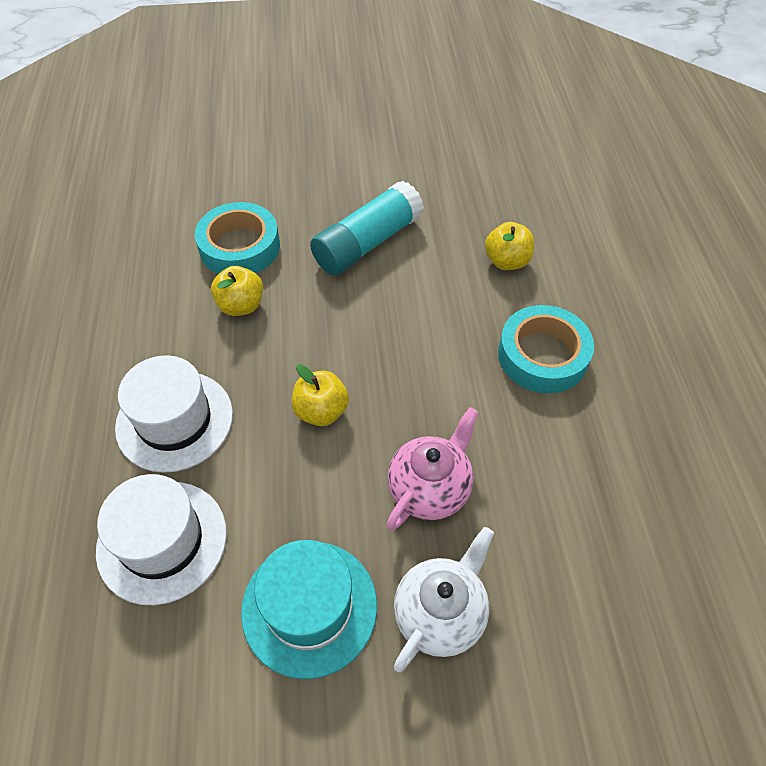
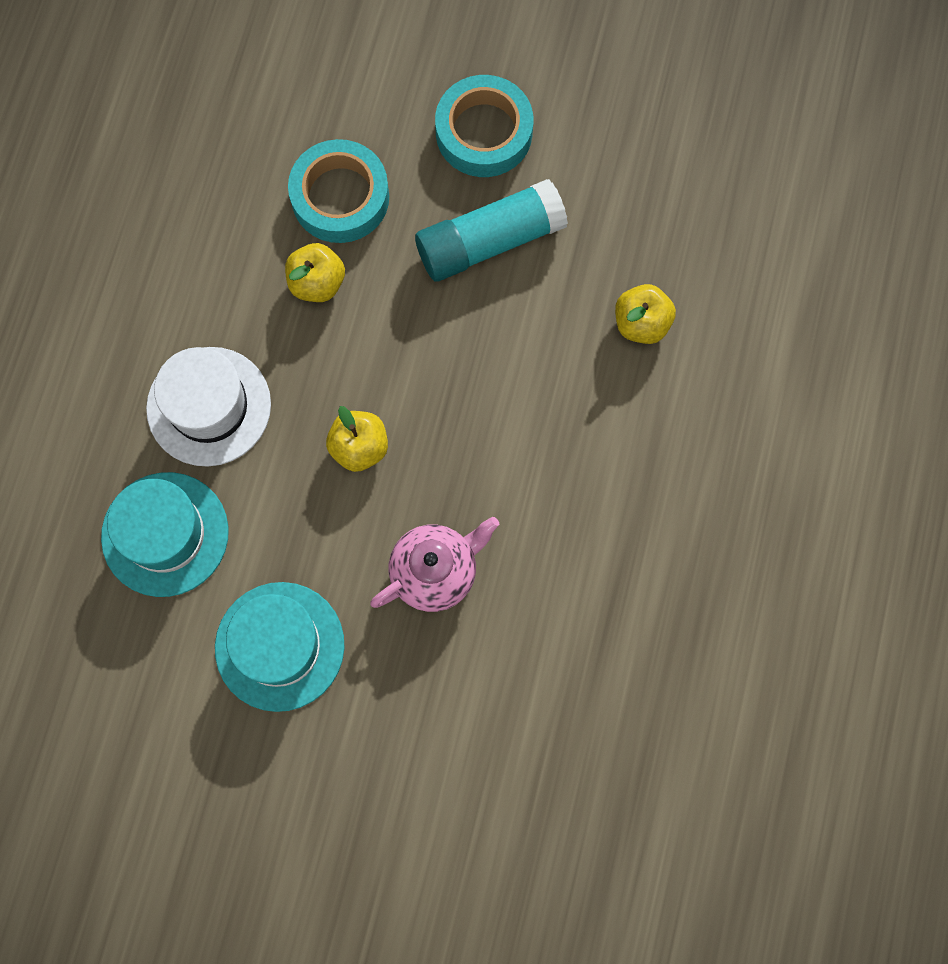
camera: 20 degrees right, 20 degrees up
white hat [96,474,227,605] -> turquoise hat [101,472,229,597]
white teapot [394,527,494,672] -> none
turquoise tape [498,305,594,393] -> turquoise tape moved to [435,75,533,177]

